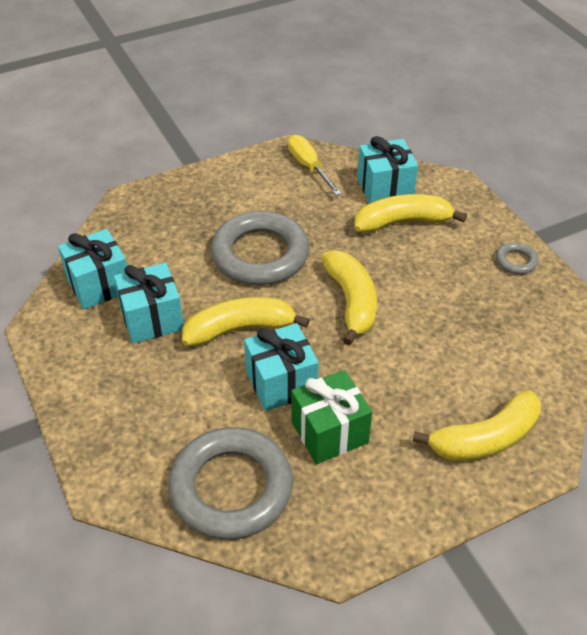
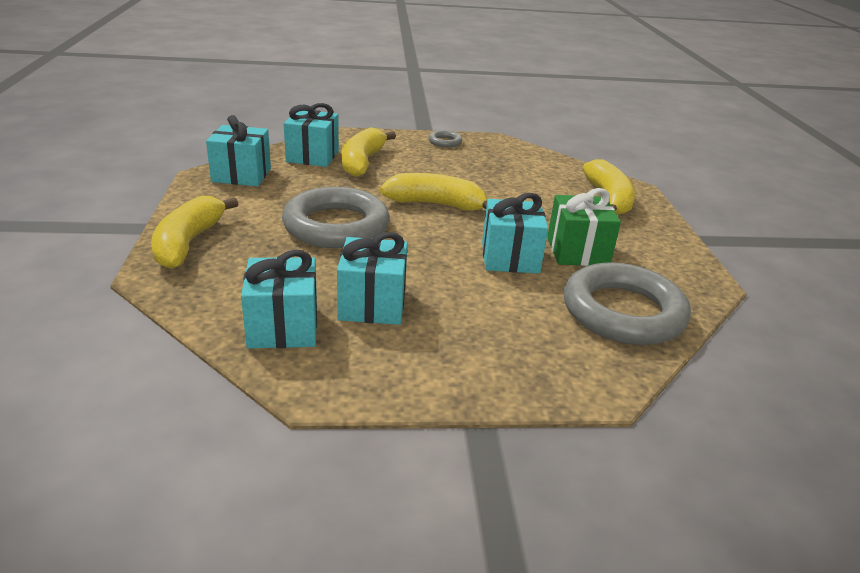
camera: 70 degrees left, 15 degrees down
yellow banana [182,297,310,346] -> yellow banana moved to [151,196,238,269]
yellow screwdriver [288,135,341,195] -> turquoise gift [206,115,271,186]

